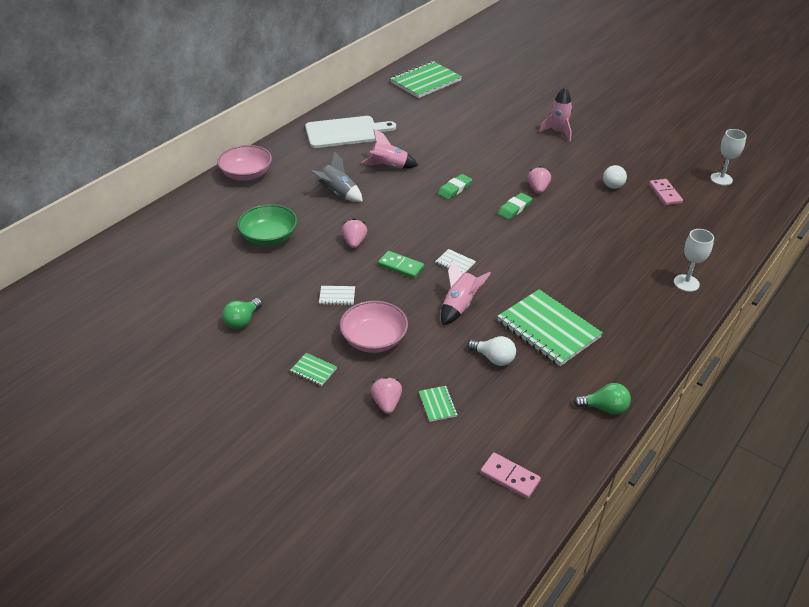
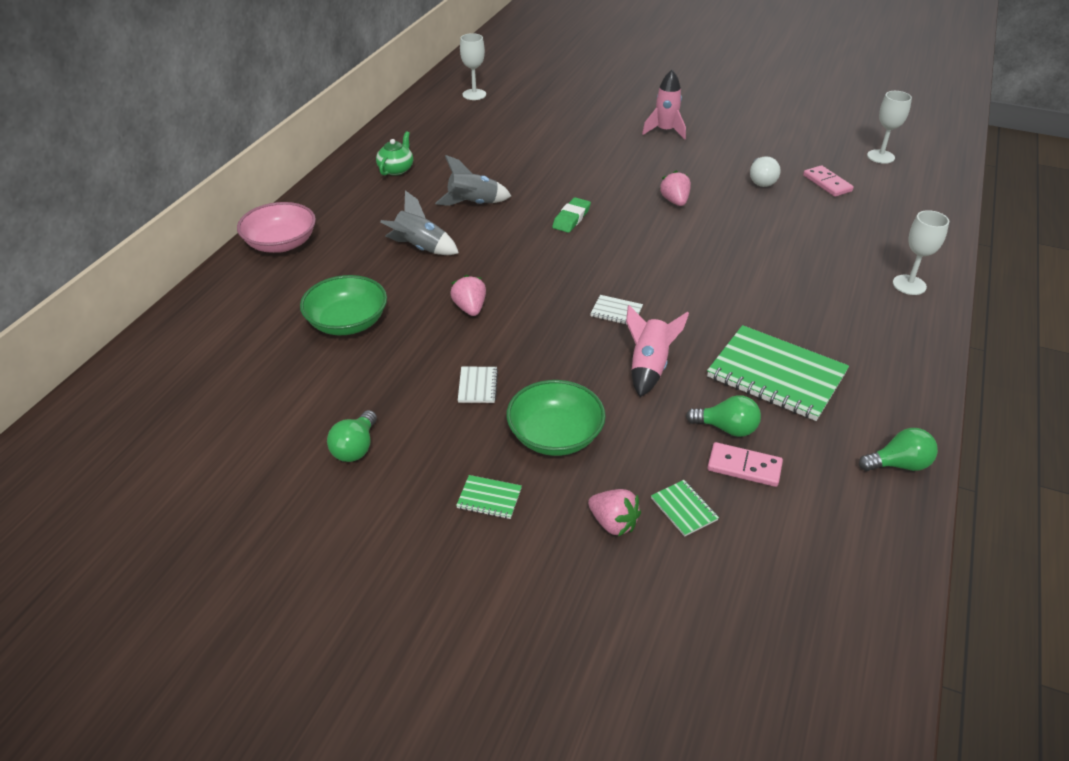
camera: 15 degrees left, 0 degrees up
white cutting board [305,116,396,148] -> green teapot [376,131,413,176]
white notebook [319,286,355,305] -> white notebook turned 75 degrees counterclockwise [458,367,498,403]
pink bowl [340,301,408,353] -> green bowl [506,380,606,456]
pink rocket [362,129,418,169] -> grey rocket [435,155,511,206]
pink strawberry [371,377,402,414] -> pink strawberry turned 150 degrees clockwise [588,489,641,537]
green domino [378,251,424,278] -> none
green notebook [390,61,462,98] -> white goblet [460,33,486,100]
white light bulb [467,336,516,366] -> green light bulb [686,395,761,437]
pink domino [480,453,541,499] -> pink domino moved to [707,442,783,487]
green eraser [498,193,532,220] -> none

